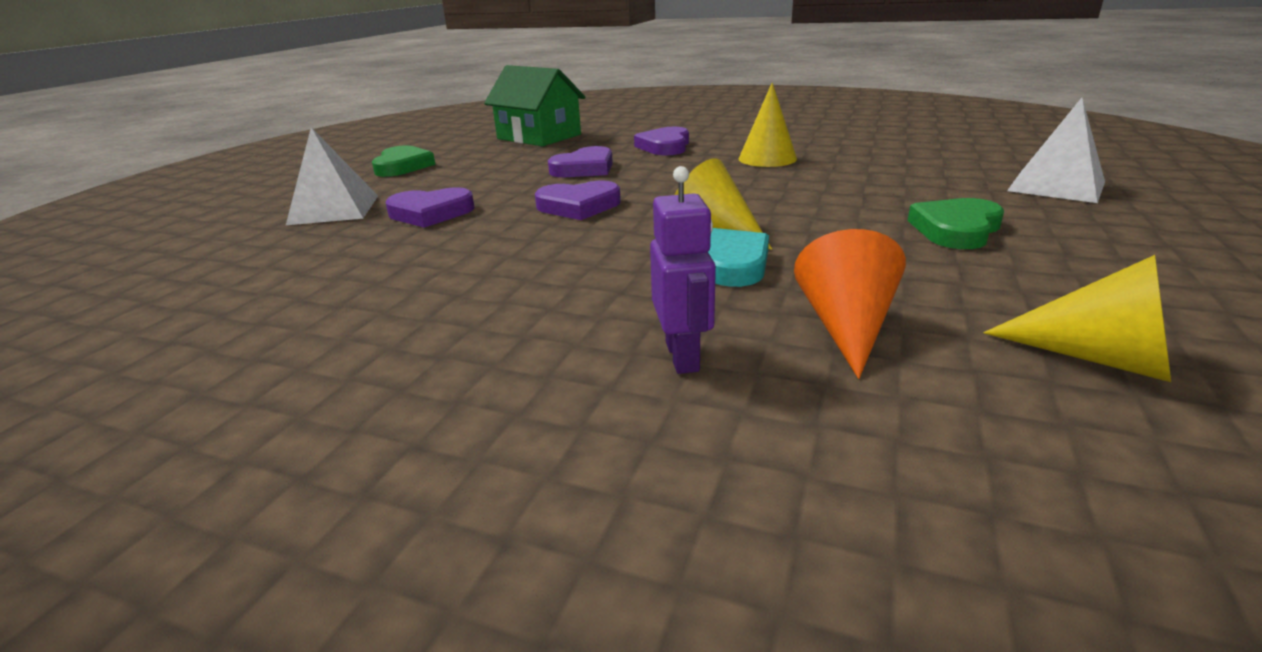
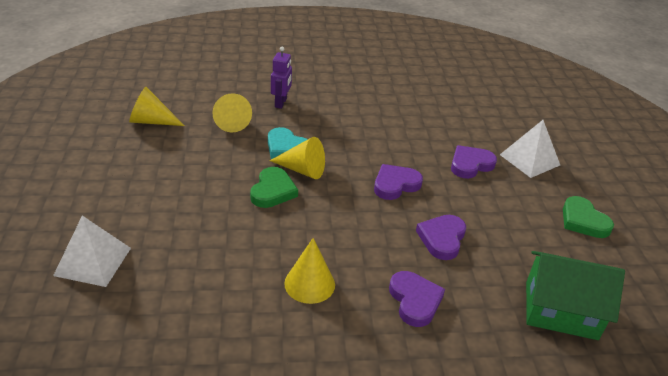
camera: 150 degrees right, 10 degrees up
purple robot [650,166,716,374] -> purple robot turned 135 degrees counterclockwise [271,47,292,109]
orange cone [794,229,906,379] -> yellow cone [212,93,252,132]
green heart [908,198,1004,249] -> green heart moved to [250,167,298,208]

